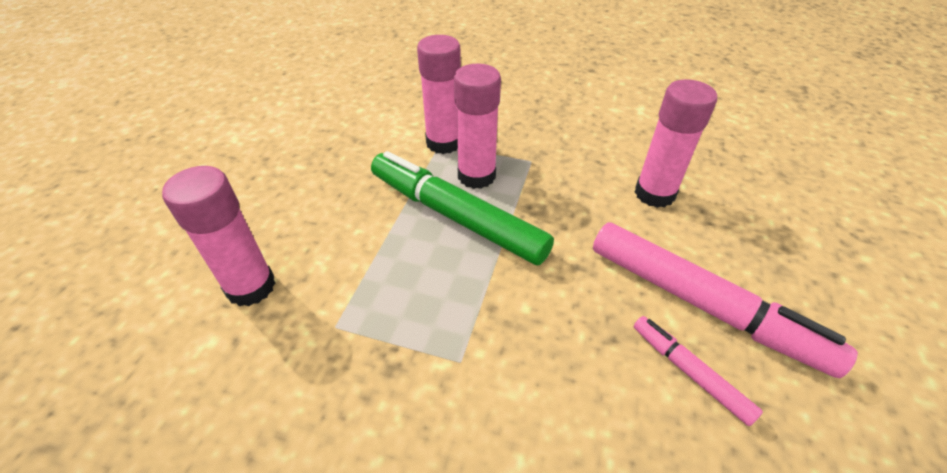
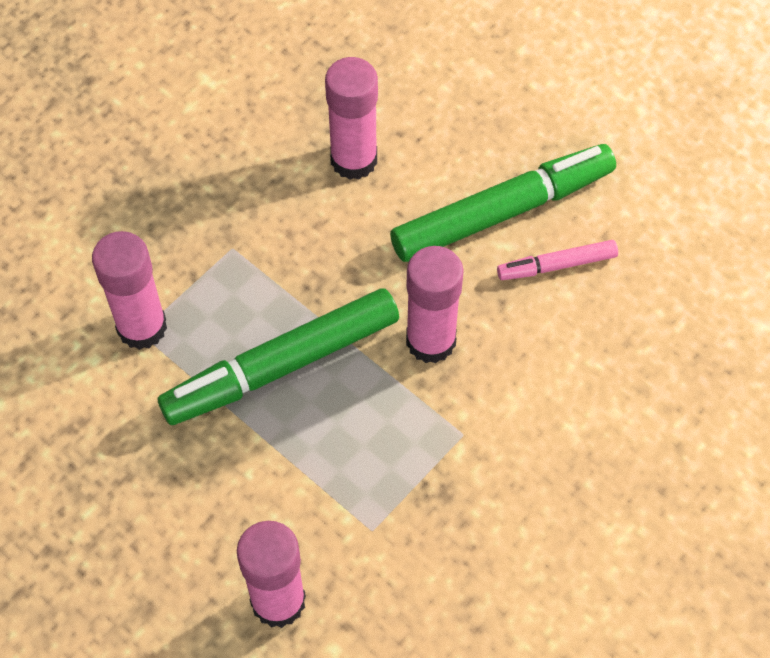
camera: 65 degrees left, 15 degrees up
pink glue stick [454,64,501,189] -> pink glue stick moved to [406,246,464,363]
pink marker [593,222,858,378] -> green marker [390,144,616,262]

